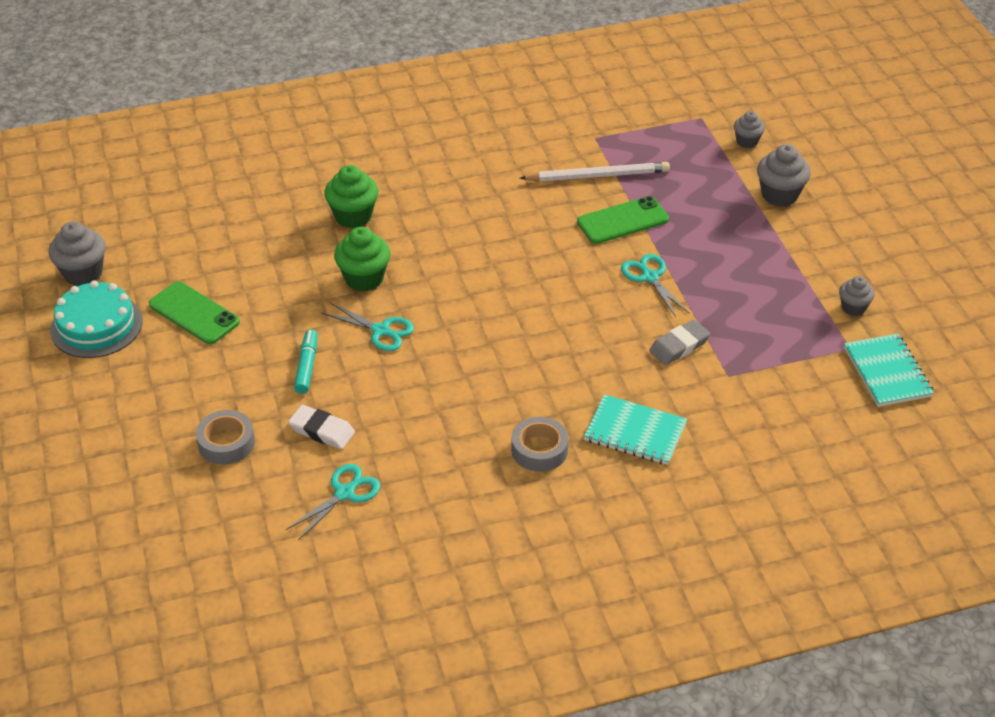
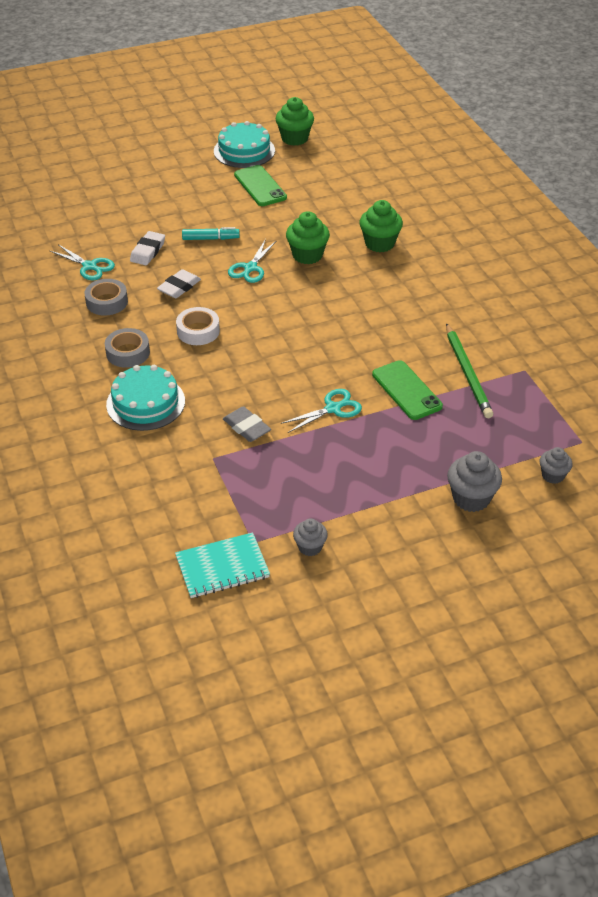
camera: 85 degrees right, 0 degrees up
grey cupcake [49,222,106,286] -> green cupcake [276,97,314,146]
green phone [149,282,240,344] -> green phone turned 60 degrees counterclockwise [234,165,287,206]
grey tape [196,410,255,465] -> grey tape moved to [84,279,128,316]
white pencil [520,162,670,182] -> green pencil [446,323,493,418]
turquoise notebook [584,394,687,465] -> turquoise cake [106,365,185,431]
none -> white eraser [157,269,201,298]
none -> white tape [176,307,220,345]

